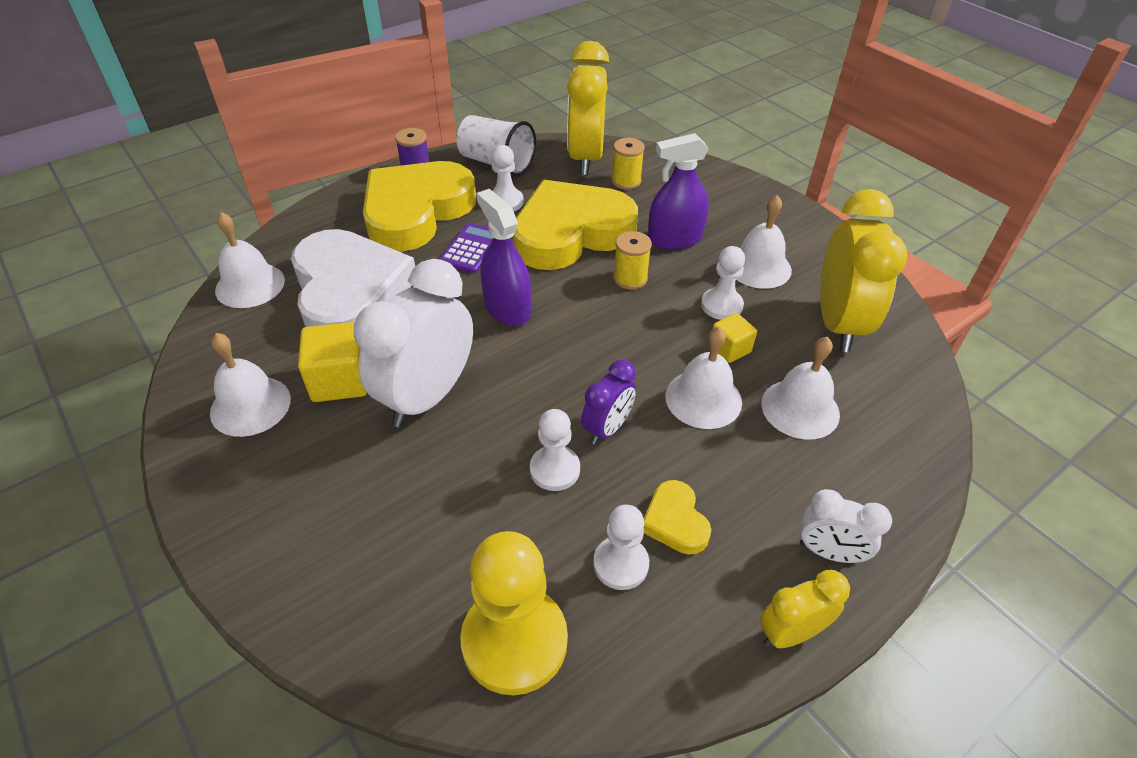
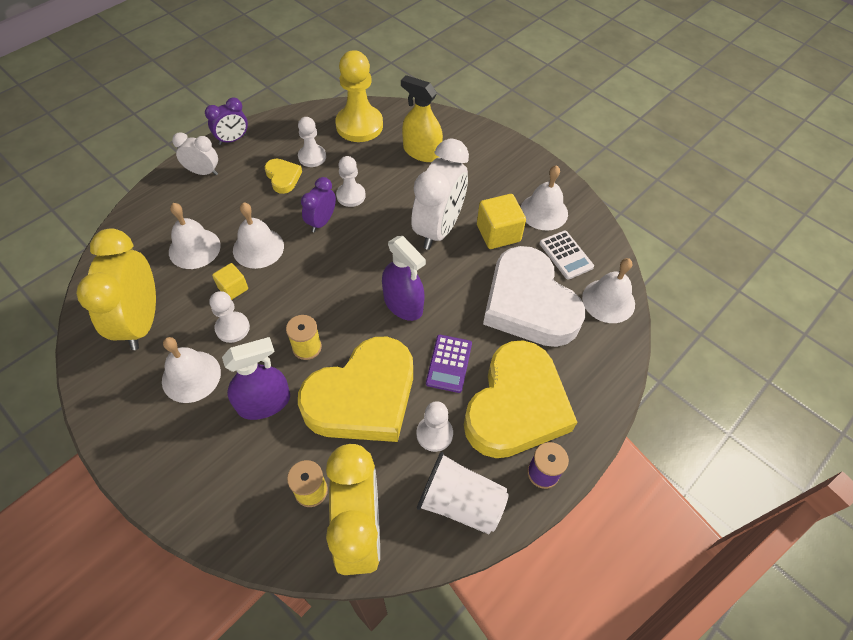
camera: 170 degrees right, 10 degrees up
yellow clock [760,570,850,648] -> purple clock [205,98,248,145]
none -> yellow spray bottle [401,75,443,162]
none -> white calculator [540,231,594,280]

